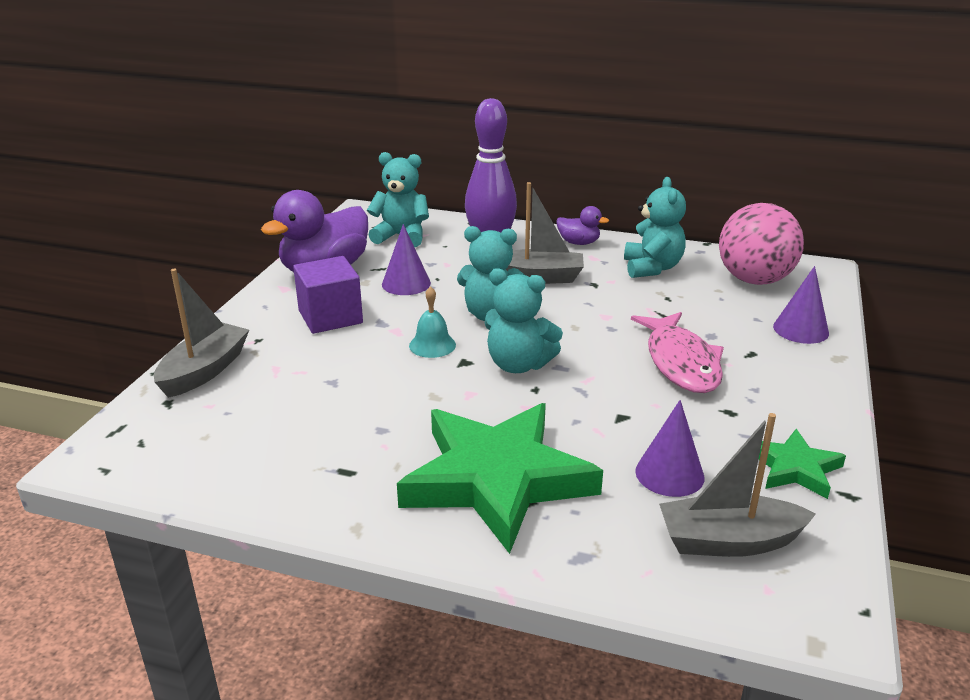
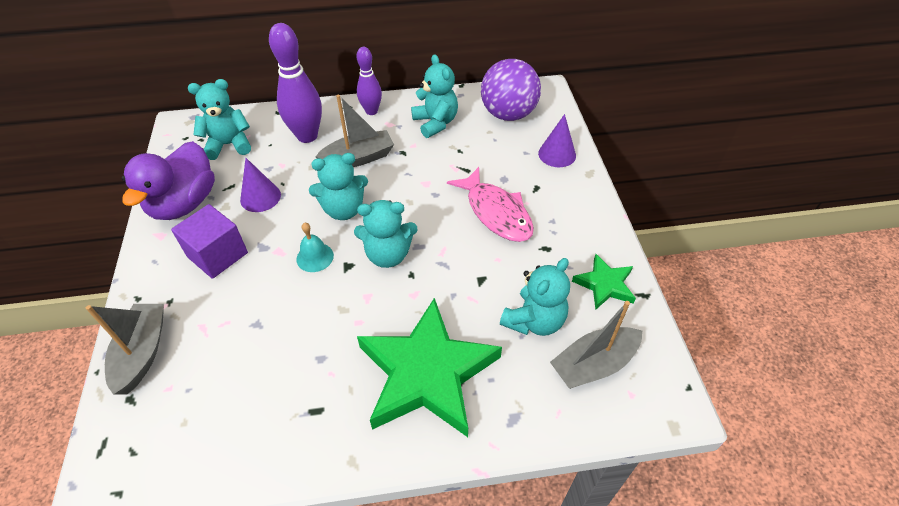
camera: 25 degrees left, 20 degrees up
purple duck [557,206,609,245] -> purple bowling pin [357,47,382,115]
purple cone [635,400,705,497] -> turquoise teddy bear [500,258,570,336]
pink ball [719,203,804,285] -> purple ball [481,59,541,121]

